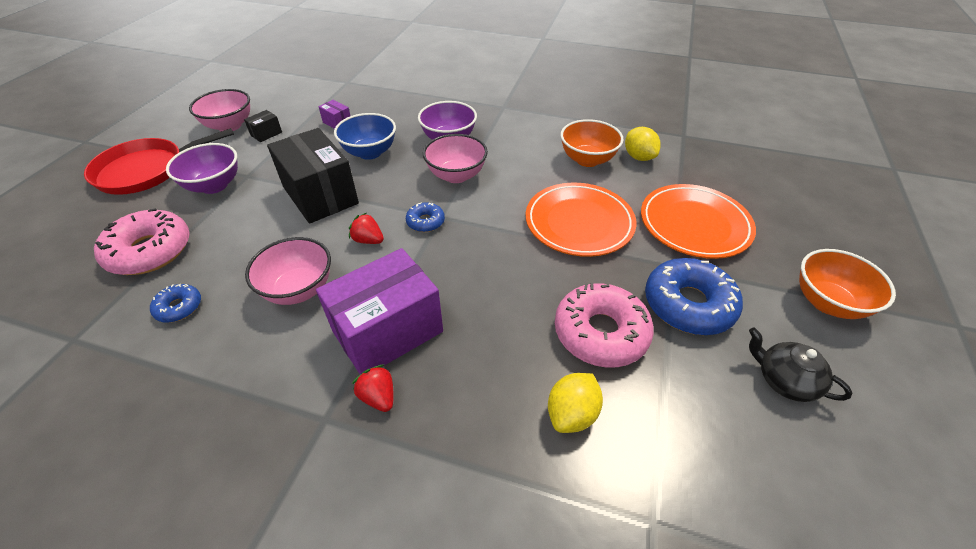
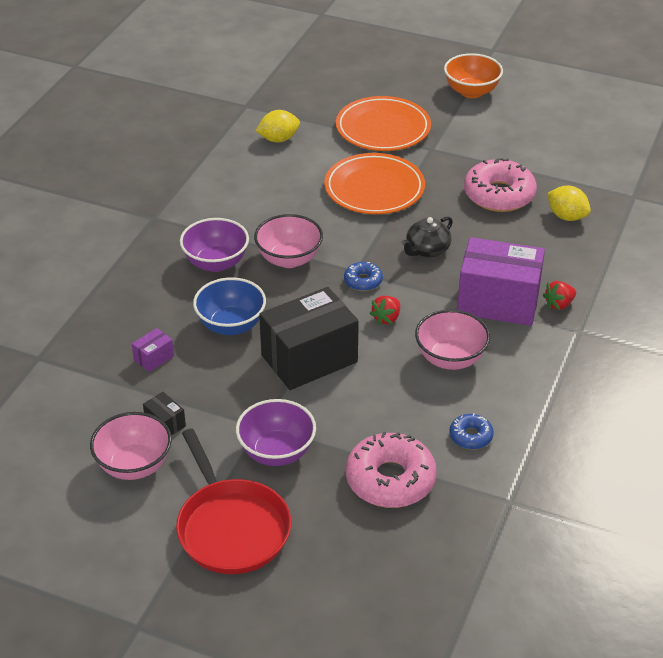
camera: 85 degrees left, 5 degrees down
purple box [316,248,443,374] -> purple box turned 45 degrees counterclockwise [457,237,545,326]
orange bowl [560,119,624,167] -> none
blue donut [645,258,743,335] -> none
black teapot [749,328,852,402] -> black teapot moved to [401,216,453,258]

